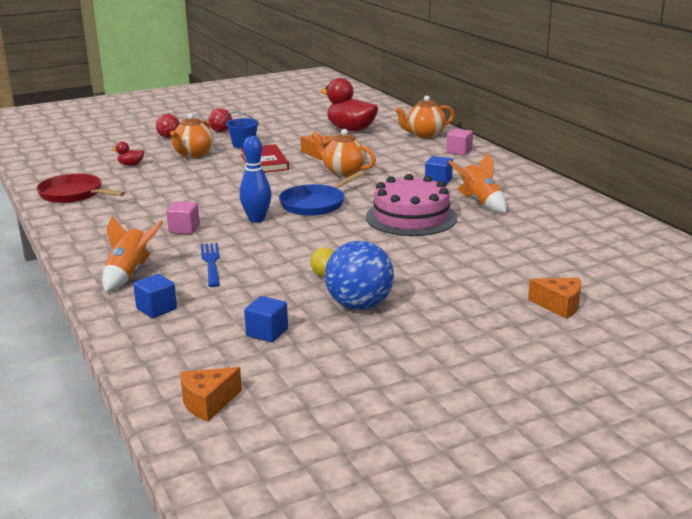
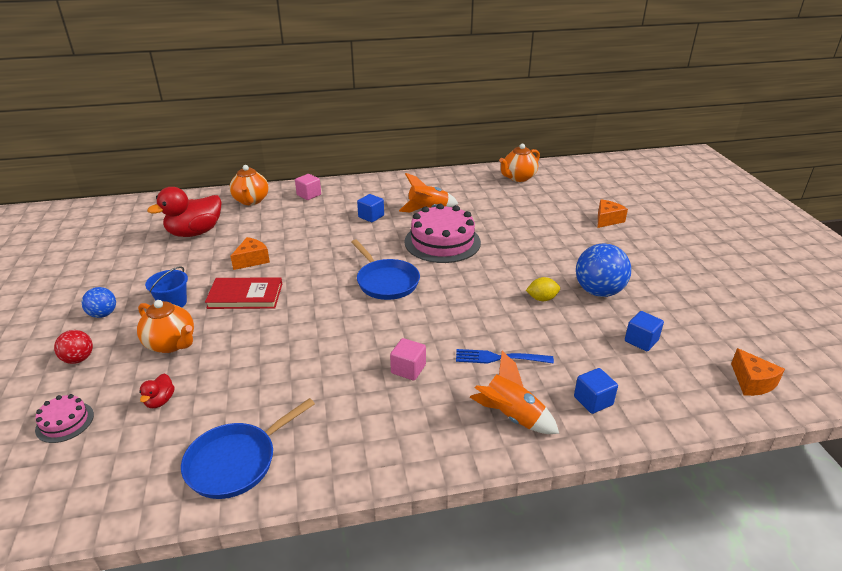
camera: 75 degrees left, 10 degrees up
red pan [36,174,125,203] -> blue pan [181,398,315,499]
red ball [208,108,232,132] -> blue ball [81,287,116,318]
blue bowling pin [239,136,272,223] -> none
orange teapot [312,129,376,177] -> orange teapot moved to [499,144,540,182]
none -> pink cake [35,394,94,443]

